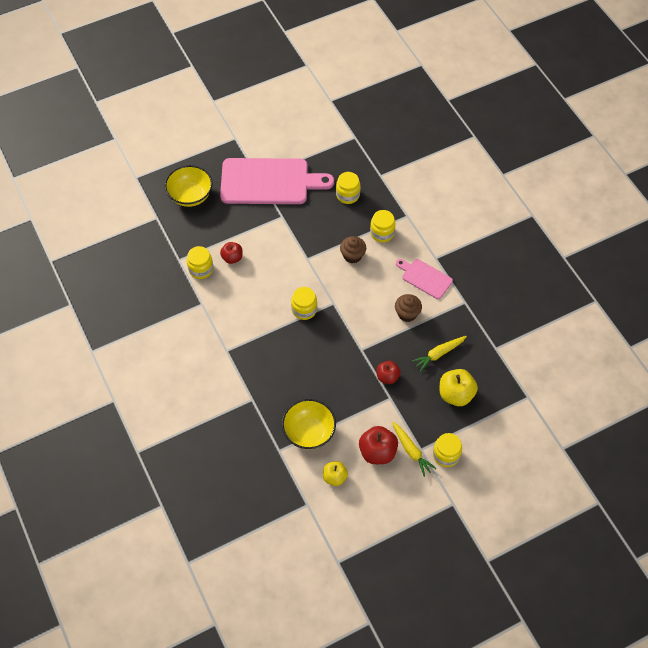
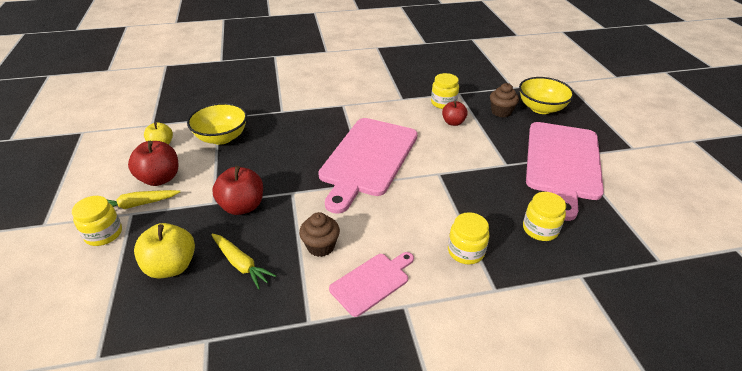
camera: 105 degrees right, 20 degrees down
yellow jar [291,287,317,320] -> pink cutting board [318,118,418,214]
brown cupcake [340,236,366,264] -> brown cupcake moved to [490,83,519,118]
red apple [377,361,401,384] -> red apple [212,166,263,215], size x1.57
yellow carrot [412,336,467,372] -> yellow carrot turned 150 degrees clockwise [211,234,276,289]

